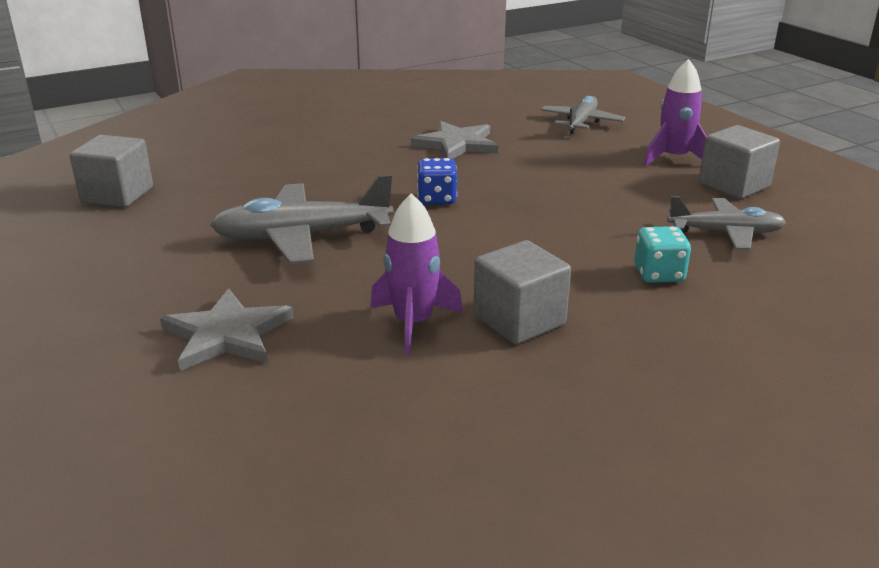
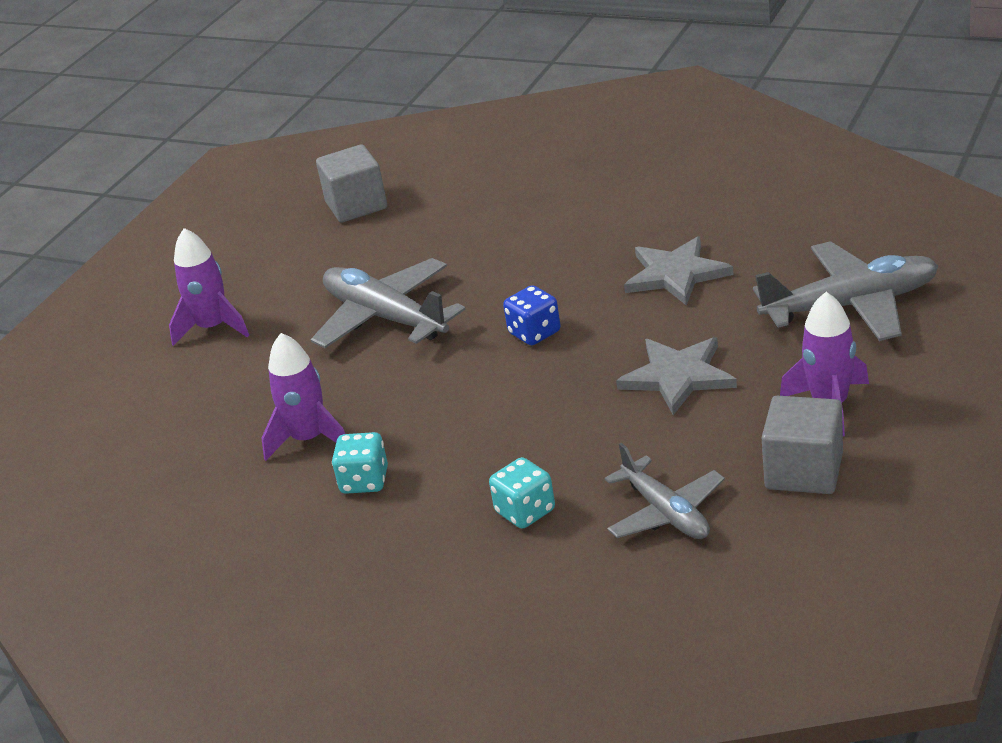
camera: 60 degrees right, 5 degrees up
grey star [160,288,294,371] -> grey star moved to [616,337,737,415]
grey cube [473,240,571,344] -> turquoise dice [332,432,388,494]
grey plane [541,96,625,134] -> grey plane [753,241,938,341], size x1.54
none -> purple rocket [169,228,249,346]

